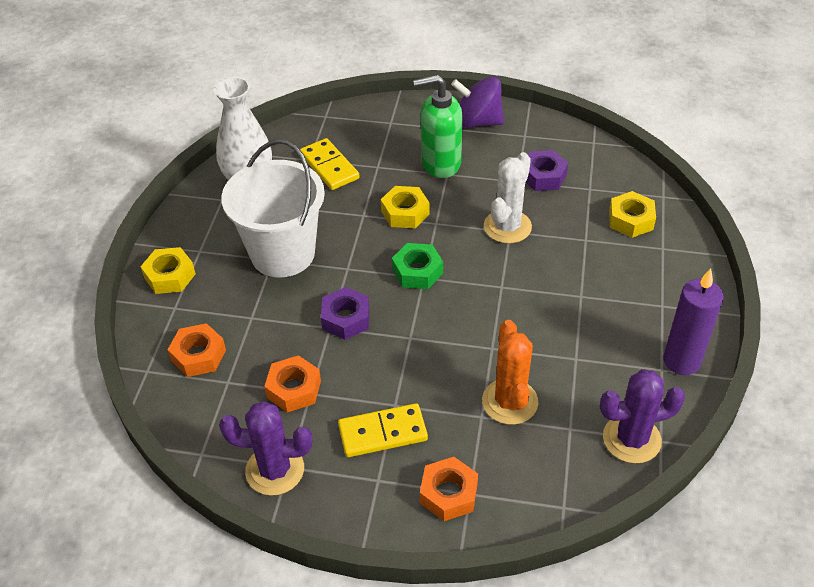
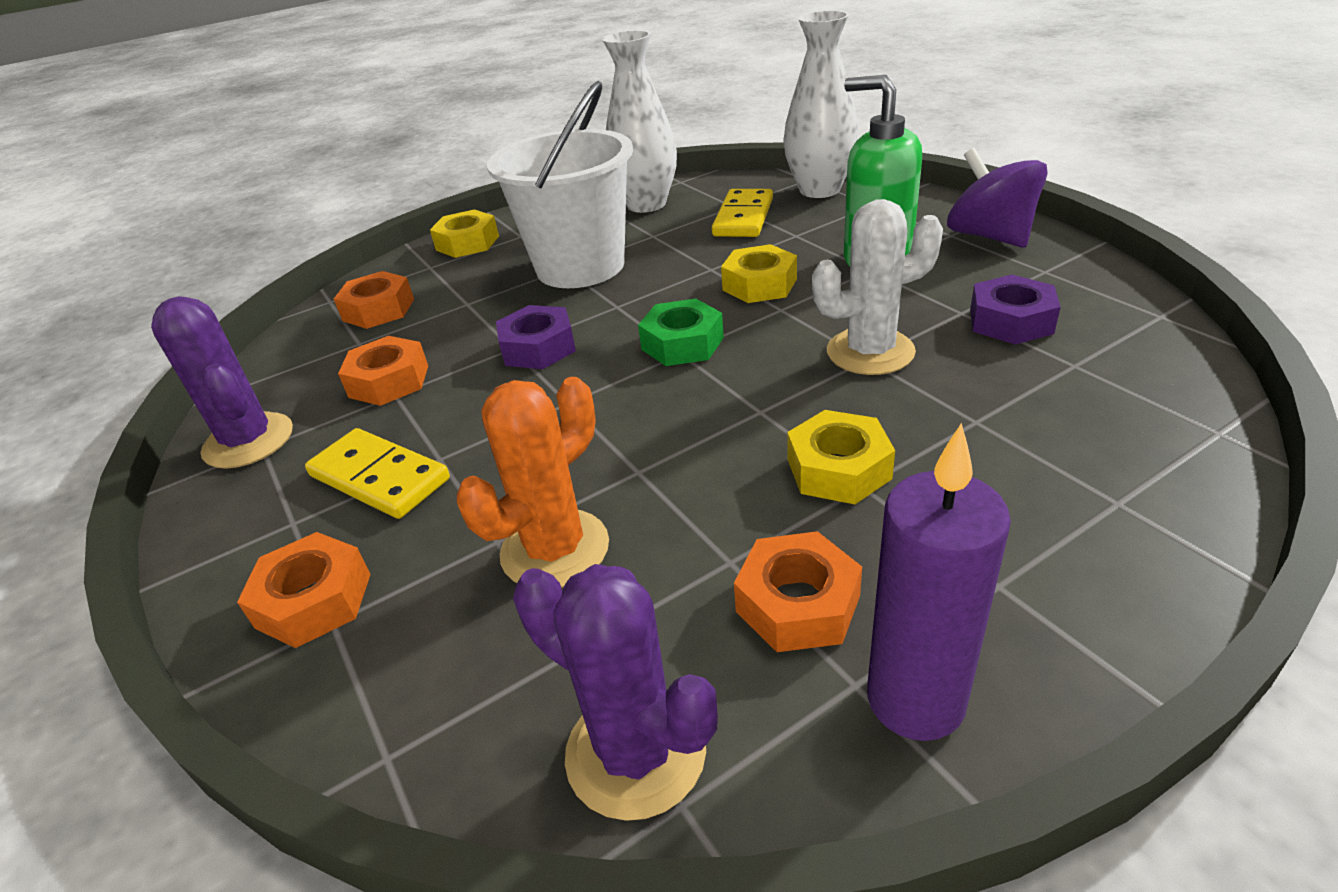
camera: 50 degrees right, 10 degrees down
yellow nut [609,191,656,238] -> yellow nut moved to [787,410,895,504]
none -> orange nut [734,531,862,652]
none -> white vase [783,10,859,198]

